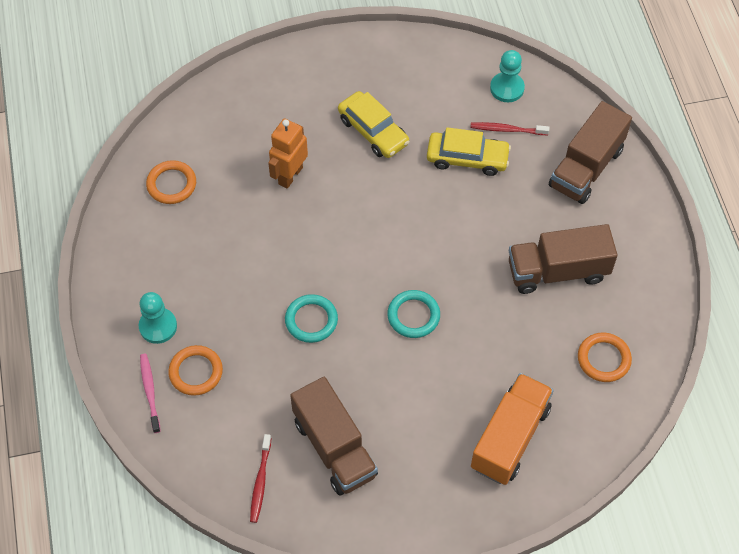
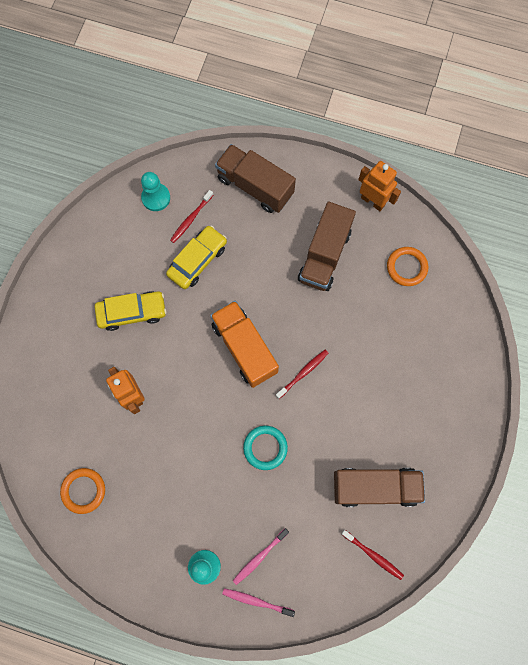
camera: 60 degrees left, 15 degrees up
orange ring [168,345,223,396] -> pink toothbrush [233,528,289,585]
turquoise ring [387,290,440,338] -> red toothbrush [276,350,328,399]
orange truck [471,373,554,485] -> orange truck moved to [210,301,279,388]
brown truck [549,101,632,204] -> brown truck turned 150 degrees clockwise [215,144,296,213]
none -> orange robot [358,161,401,211]

